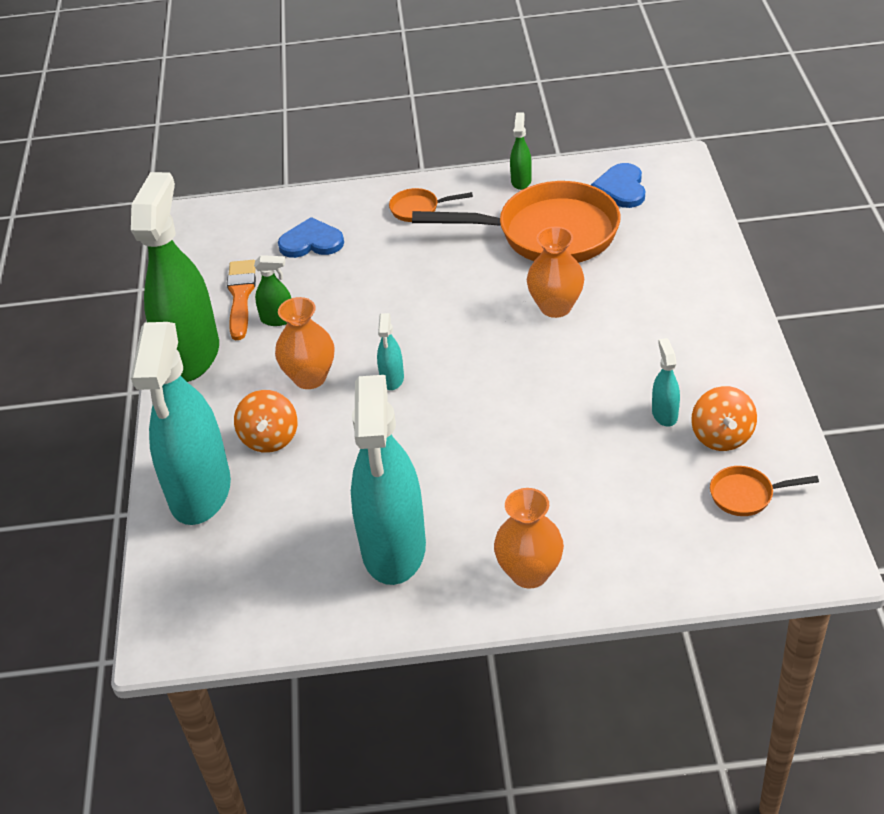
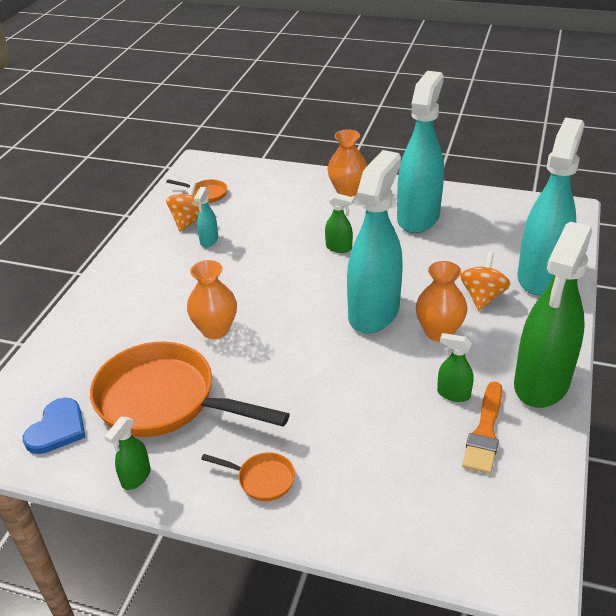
camera: 160 degrees left, 5 degrees down
blue heart [278,217,344,258] -> none
turquoise spray bottle [377,313,404,390] -> turquoise spray bottle [347,150,403,334], size x2.43
none -> green spray bottle [325,193,354,253]

